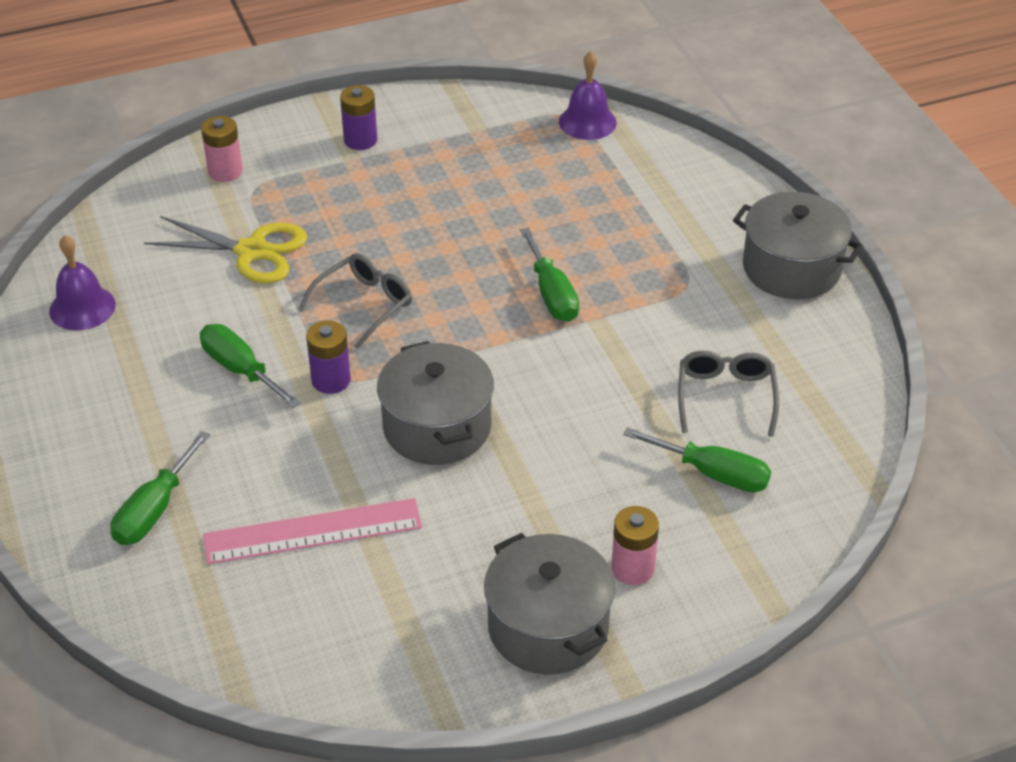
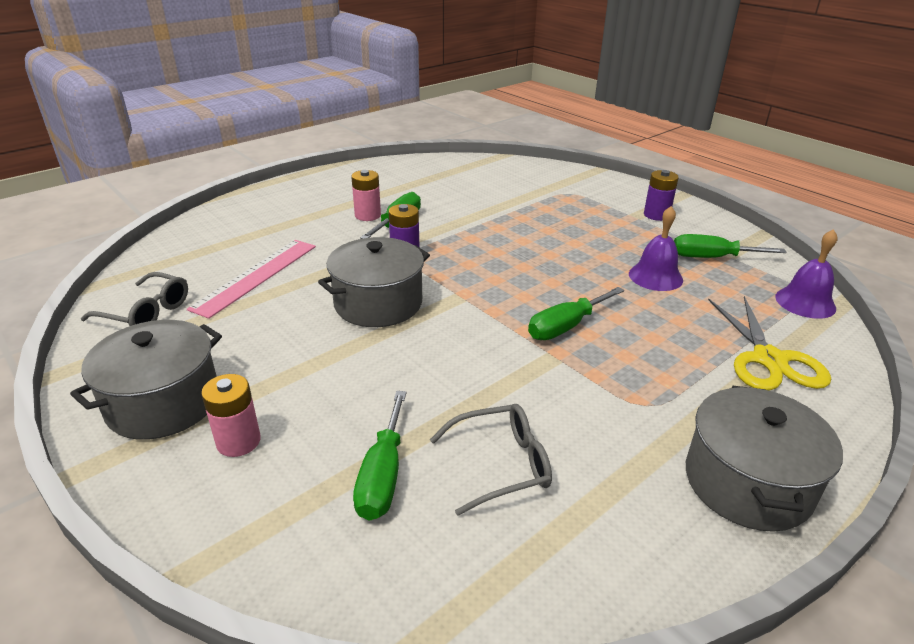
camera: 70 degrees right, 10 degrees down
purple bell [49,235,116,331] -> purple bell moved to [629,206,683,291]
green screwdriver [110,431,210,545] -> green screwdriver moved to [674,234,787,258]
yellow scissors [144,216,307,283] -> yellow scissors moved to [708,296,831,391]
pink battery [201,116,243,182] -> pink battery moved to [351,170,381,221]
pink ruler [203,498,422,565] -> pink ruler turned 60 degrees clockwise [187,240,316,319]
grey glasses [298,253,412,349] -> grey glasses moved to [81,272,188,326]

